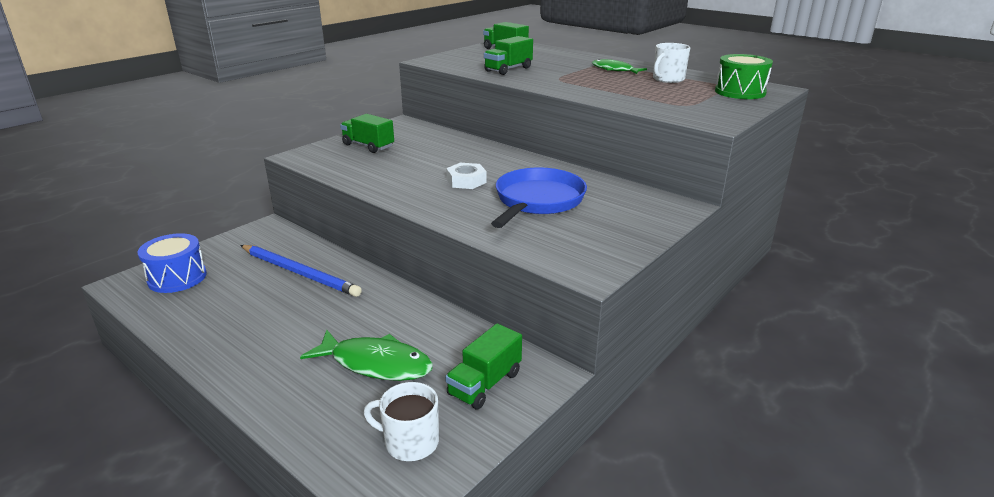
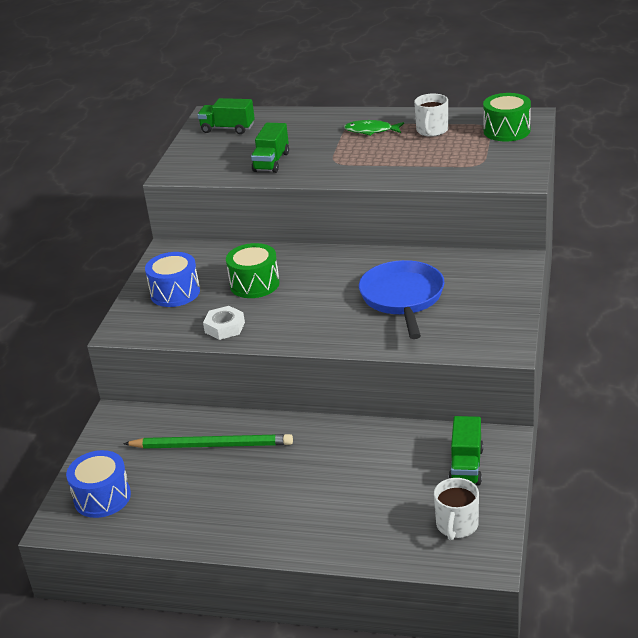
camera: 25 degrees left, 5 degrees up
blue pencil [240,245,362,297] -> green pencil [123,434,293,449]
green fish [300,330,433,381] -> none
green truck [340,114,394,153] -> blue drum [145,252,200,307]
white mug [364,382,439,461] -> white mug turned 60 degrees counterclockwise [434,478,479,541]
white nut [446,163,487,189] -> white nut moved to [203,306,245,340]
none -> green drum [226,243,280,298]

